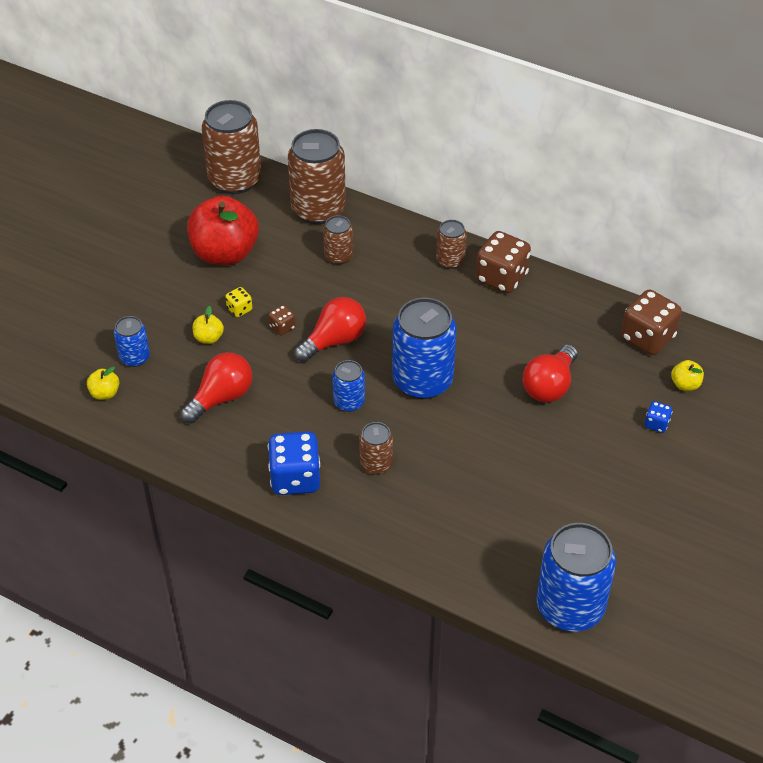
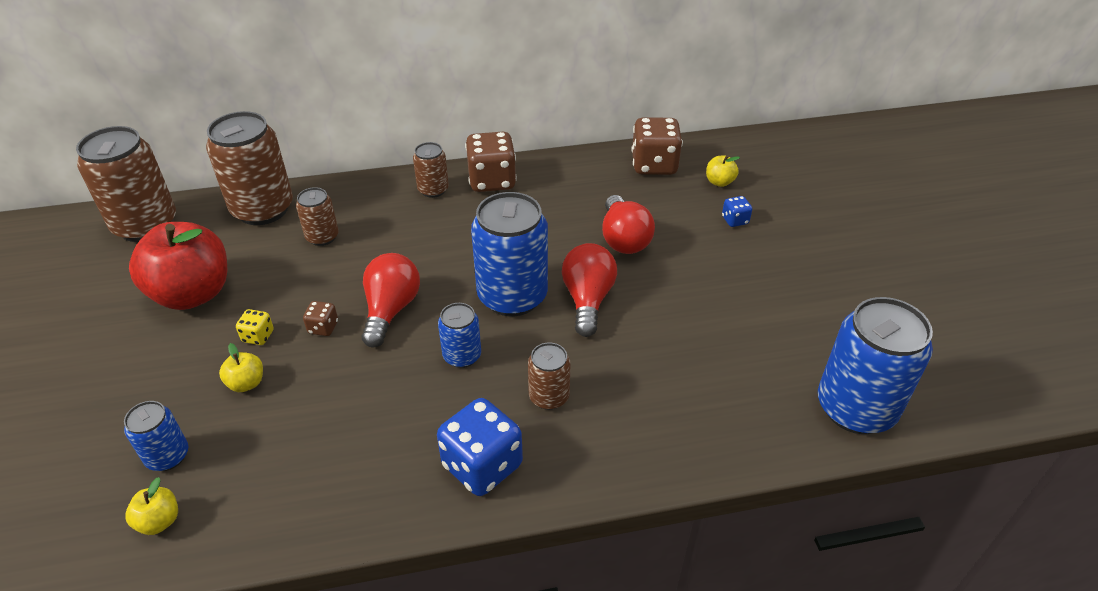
camera: 40 degrees left, 5 degrees down
red light bulb [180,352,253,424] -> red light bulb moved to [562,243,617,337]

